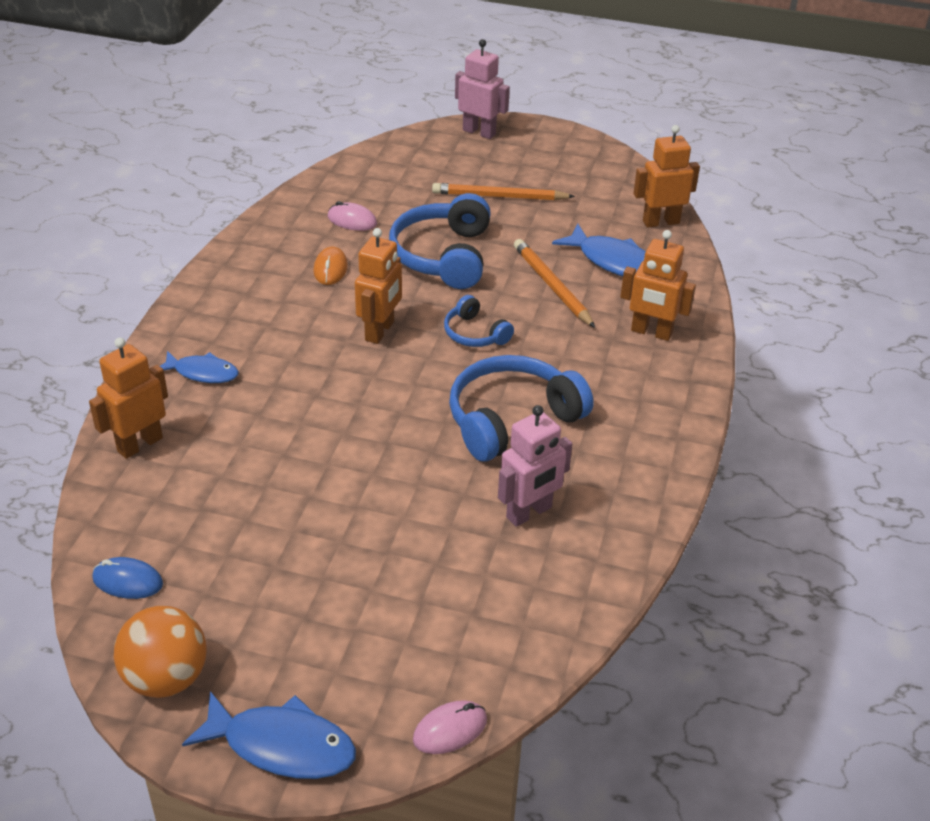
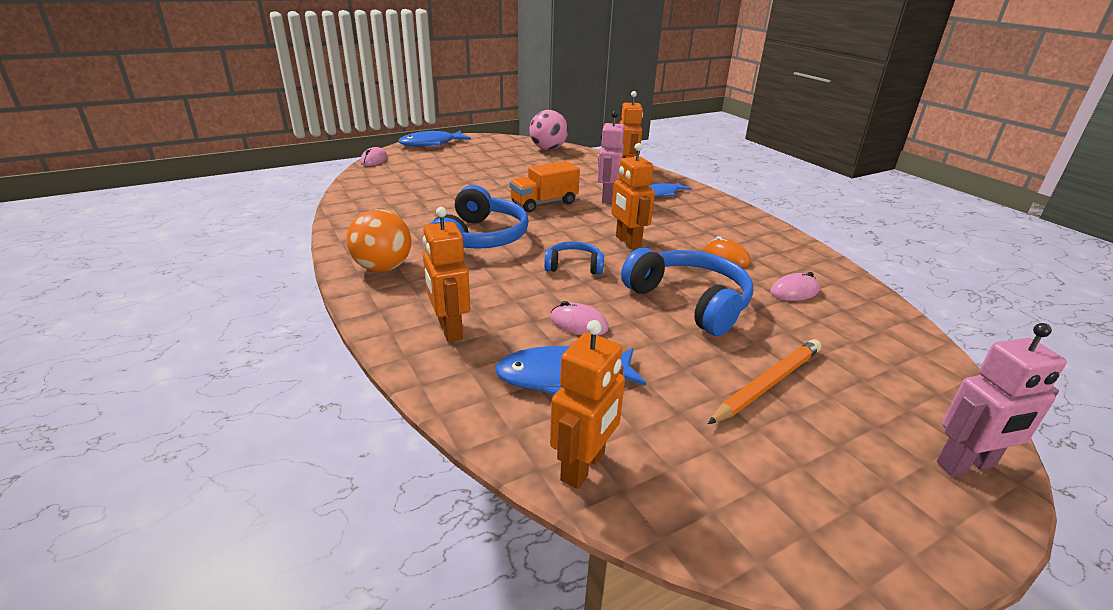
camera: 135 degrees right, 10 degrees down
blue mouse [92,557,163,599] -> pink ball [529,110,568,150]
orange ball [114,606,207,698] -> orange ball moved to [347,209,411,272]
pink robot [498,405,572,527] -> pink robot moved to [598,111,624,203]
orange pencil [514,239,595,328] -> pink mouse [550,301,609,336]
orange robot [620,230,696,341] -> orange robot turned 90 degrees counterclockwise [423,207,470,342]
none -> orange truck [509,161,580,212]

